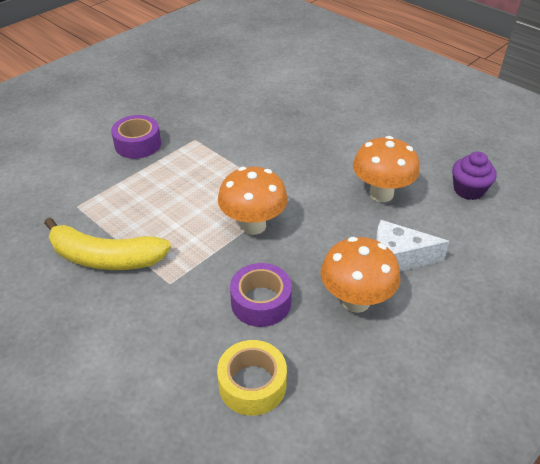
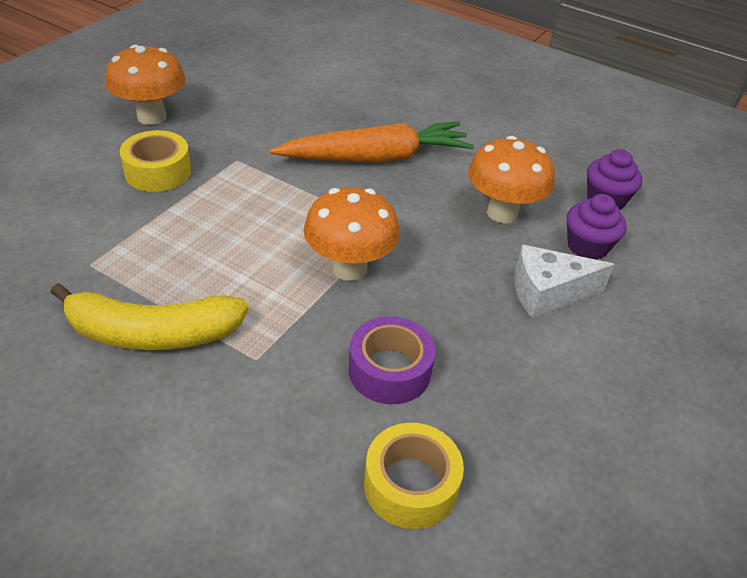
camera: 15 degrees left, 0 degrees up
purple tape [111,115,161,159] -> yellow tape [120,130,191,192]
orange mushroom [320,237,400,313] -> orange mushroom moved to [105,45,186,125]
none -> orange carrot [270,122,474,163]
none -> purple cupcake [567,194,626,260]

